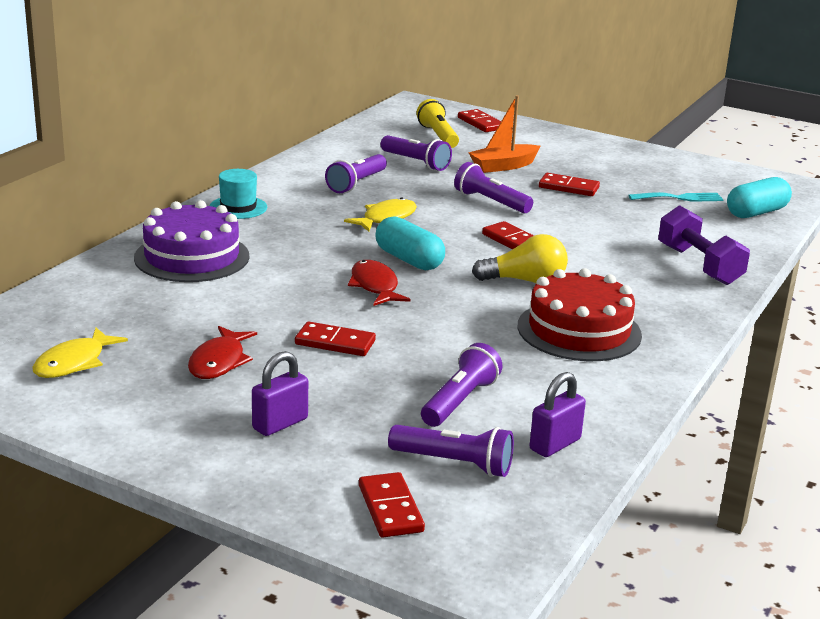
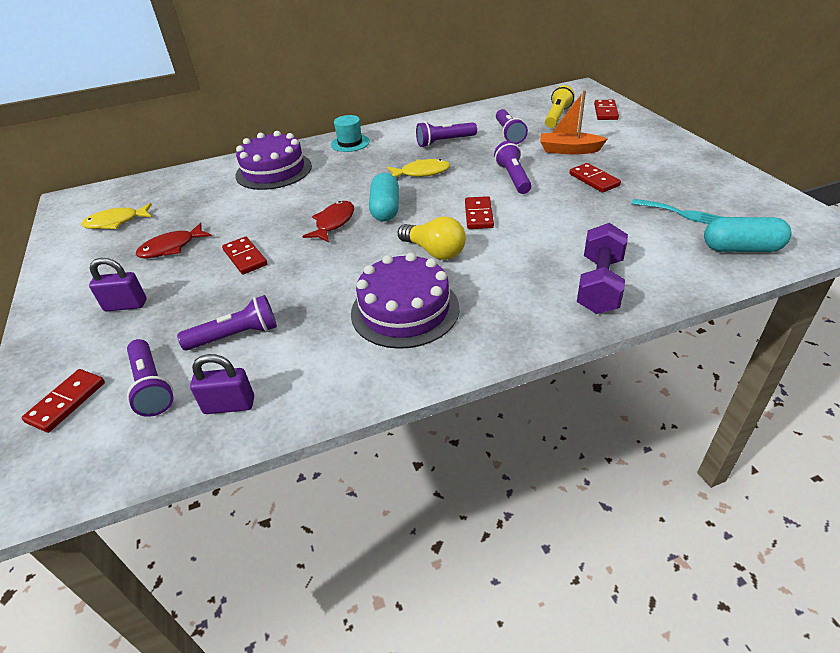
camera: 45 degrees right, 15 degrees up
red cake [518,268,642,361] -> purple cake [351,252,459,349]

